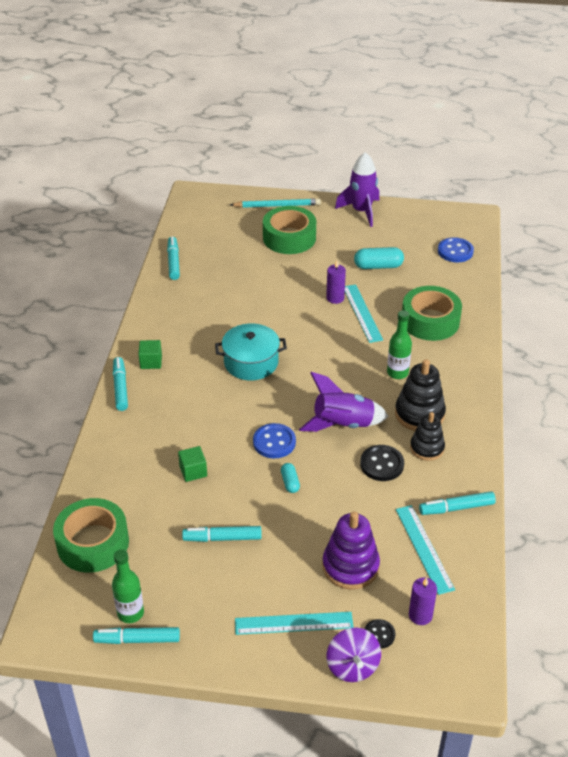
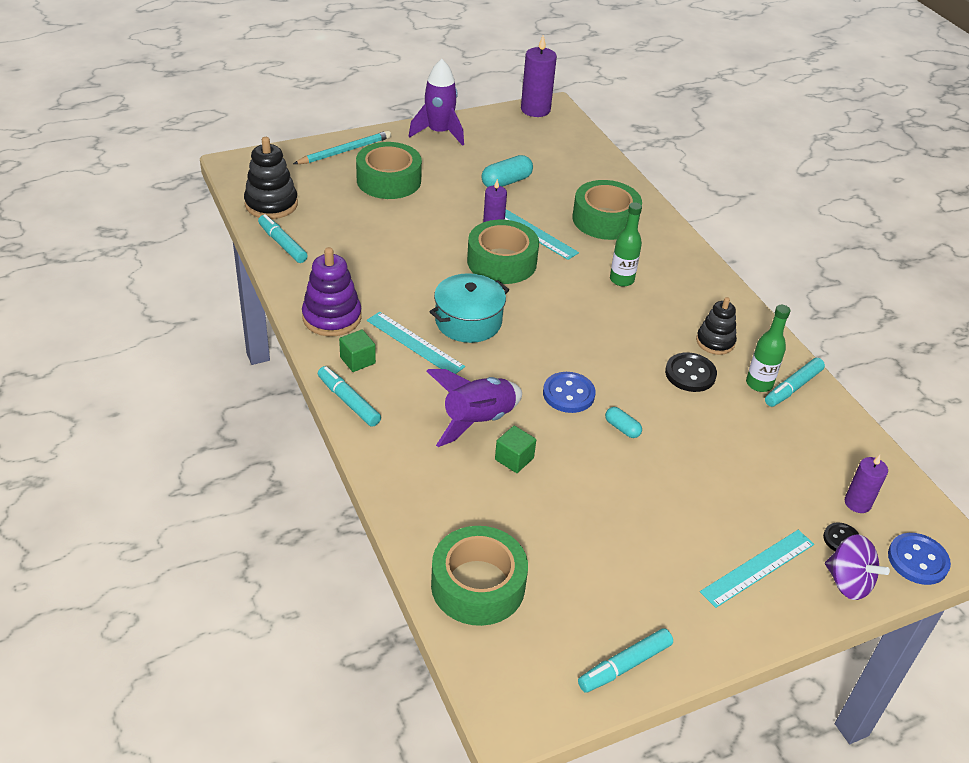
camera: 35 degrees left, 0 degrees up
green bottle [112,549,144,623] -> green bottle moved to [746,305,790,392]
turquoise marker [182,526,262,542] -> none
purple rocket [299,372,389,432] -> purple rocket moved to [426,369,522,447]
purple stacking toy [322,511,380,590] -> purple stacking toy moved to [302,247,361,336]
black stacking toy [395,359,446,431] -> black stacking toy moved to [244,137,298,219]
turquoise ruler [396,505,455,595] -> turquoise ruler moved to [367,312,465,374]
blue button [438,237,474,263] -> blue button moved to [888,533,951,585]
none -> green tape [467,220,539,284]
none -> purple candle [521,35,557,117]

